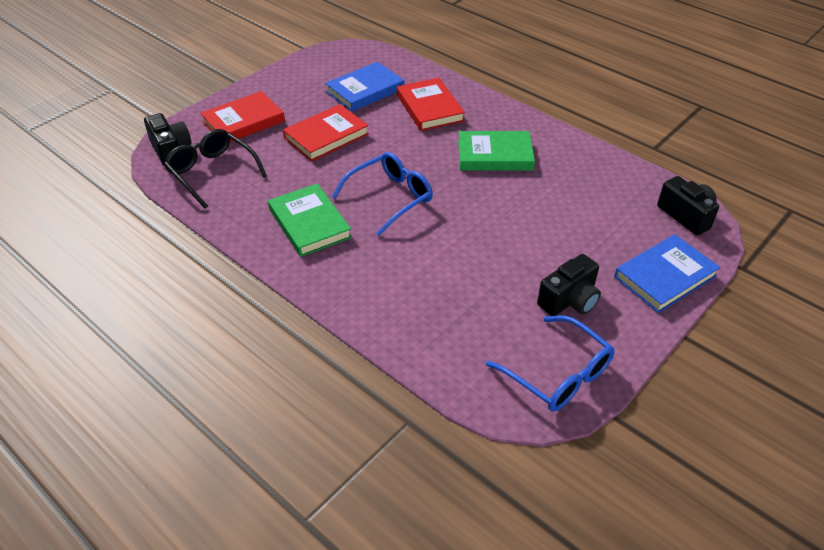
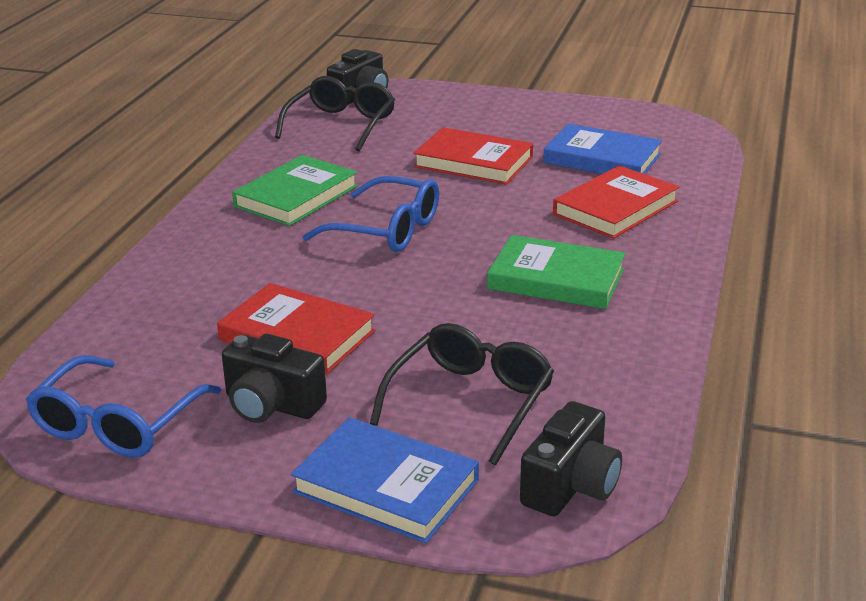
camera: 65 degrees right, 15 degrees down
red book [200,91,285,142] -> red book moved to [217,283,375,375]
green book [458,131,535,170] -> green book turned 45 degrees counterclockwise [487,235,626,309]
none -> black glasses [370,323,554,465]

